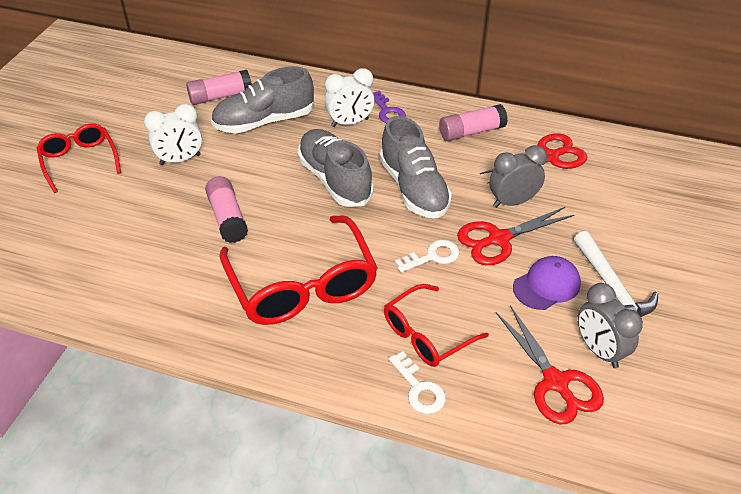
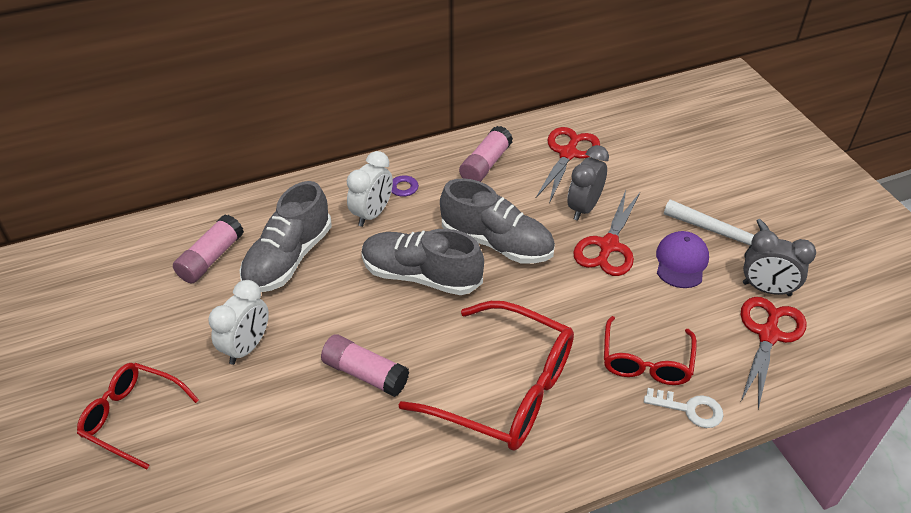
camera: 40 degrees left, 0 degrees up
white key [395,240,459,273] -> none
red scissors [496,305,604,424] -> red scissors turned 90 degrees counterclockwise [740,297,807,409]

